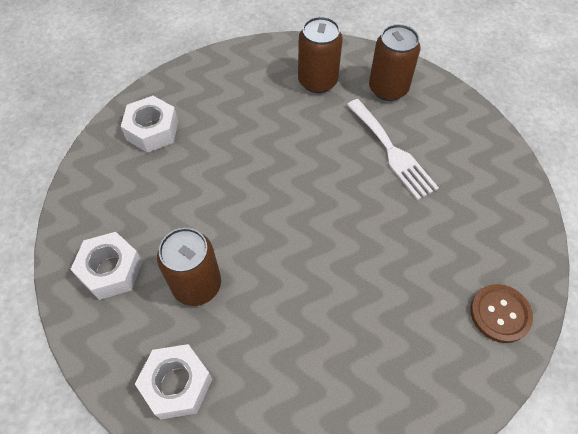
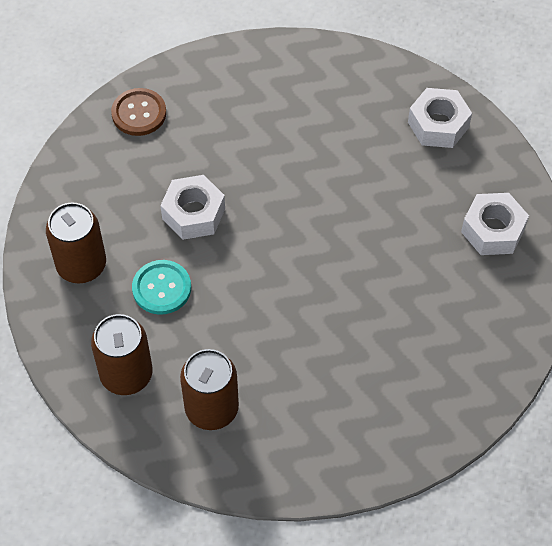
camera: 165 degrees left, 0 degrees up
white nut [121,96,178,153] -> white nut moved to [160,175,225,240]
brown can [157,228,221,306] -> brown can moved to [46,202,106,283]
white fork [347,99,439,200] -> turquoise button [132,260,191,315]

